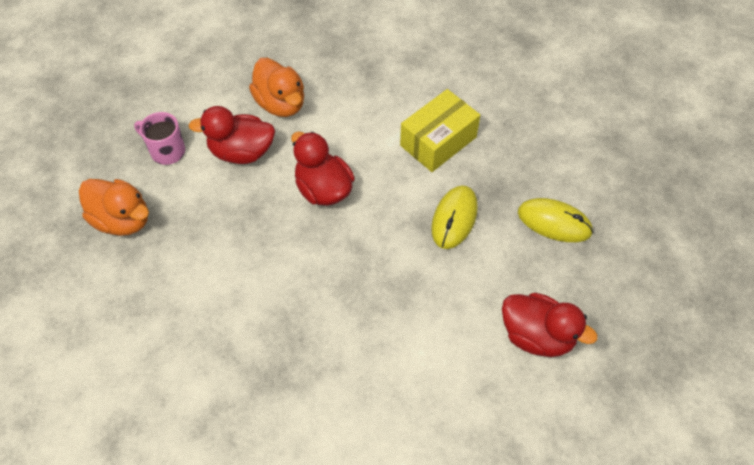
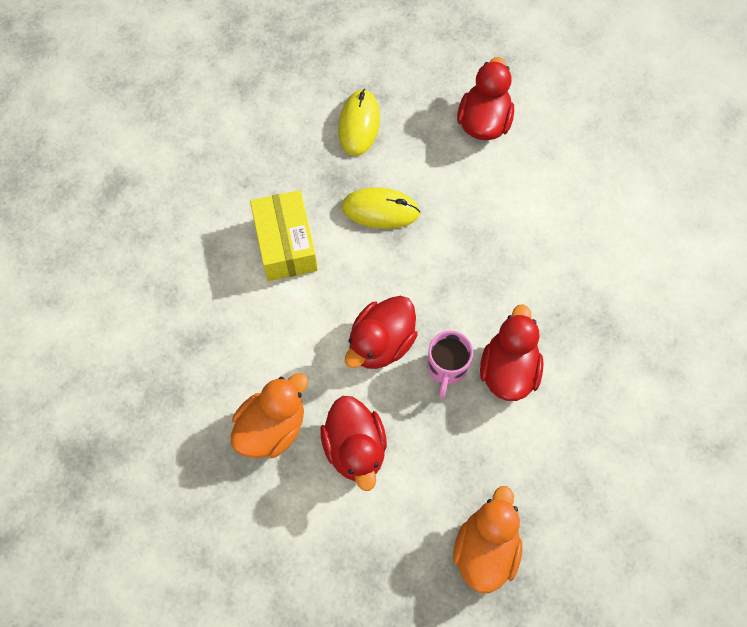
camera: 105 degrees left, 10 degrees up
pink mug [134,112,185,165] -> pink mug moved to [427,331,473,398]
yellow box [400,89,480,172] -> yellow box turned 45 degrees clockwise [250,190,318,281]
none -> red duck [480,304,544,401]

